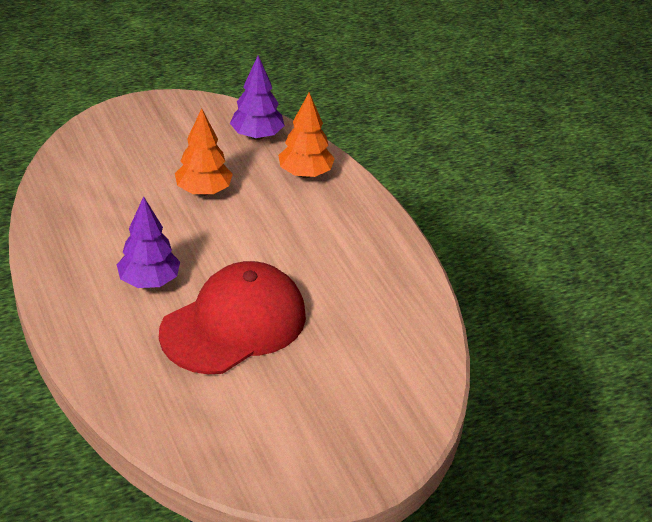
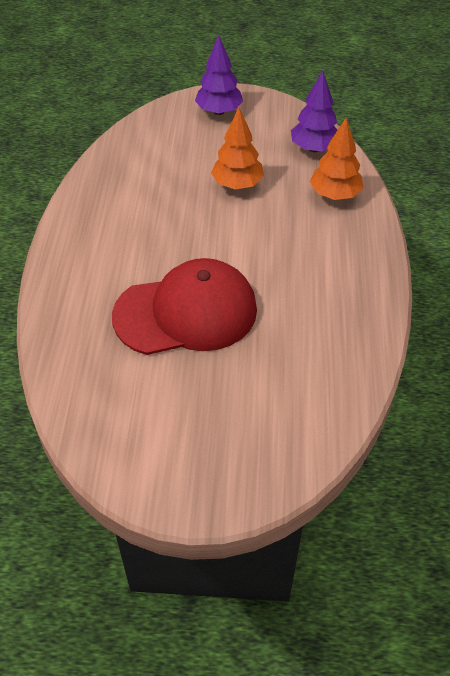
camera: 30 degrees right, 10 degrees up
purple tree [117,196,180,288] -> purple tree moved to [195,35,243,115]

